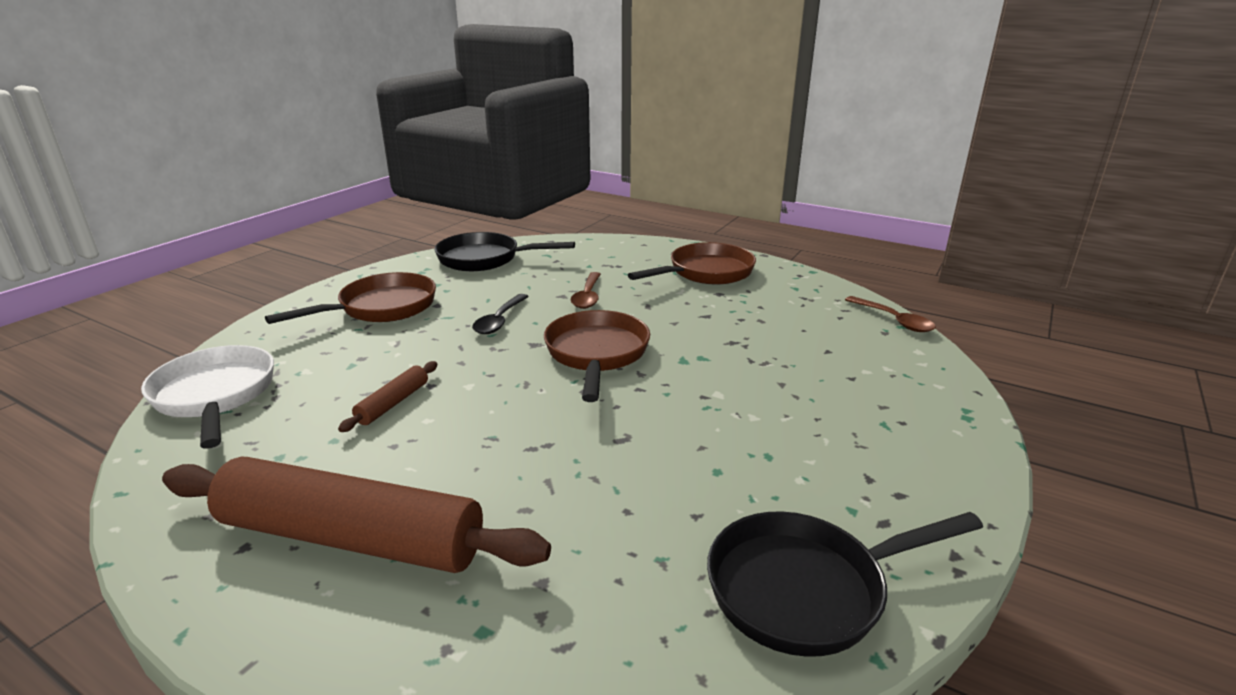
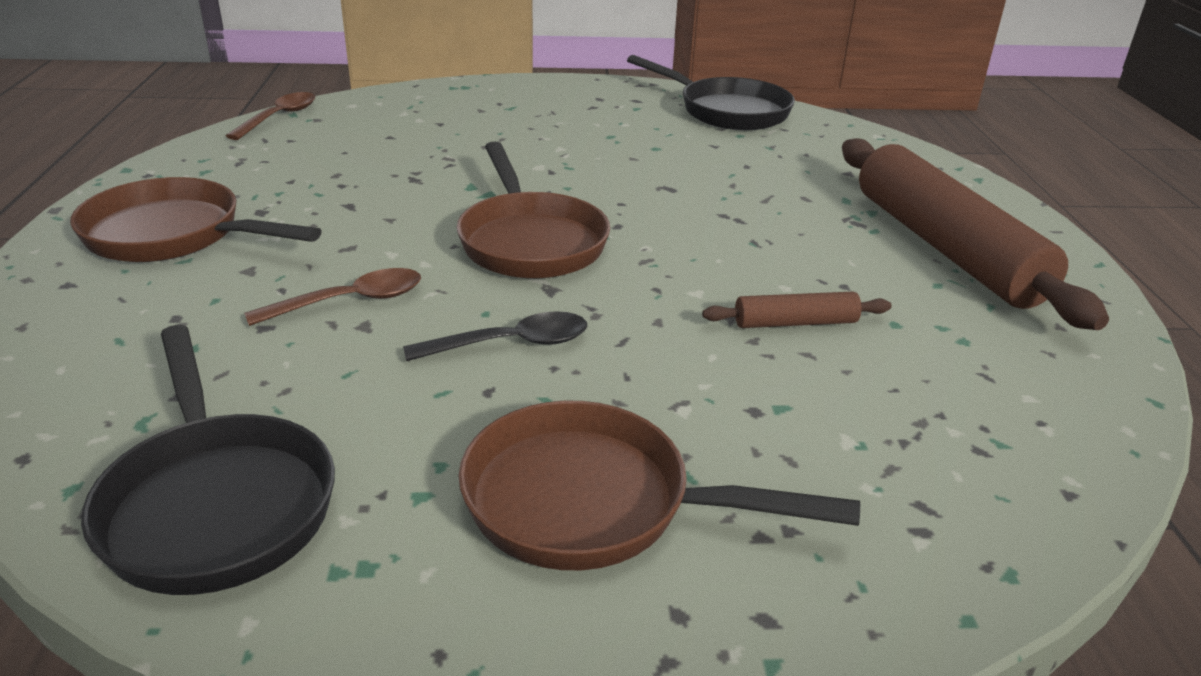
camera: 125 degrees left, 5 degrees up
white pan [141,345,274,449] -> none
brown pan [544,310,650,402] -> brown pan turned 75 degrees counterclockwise [456,141,610,278]

